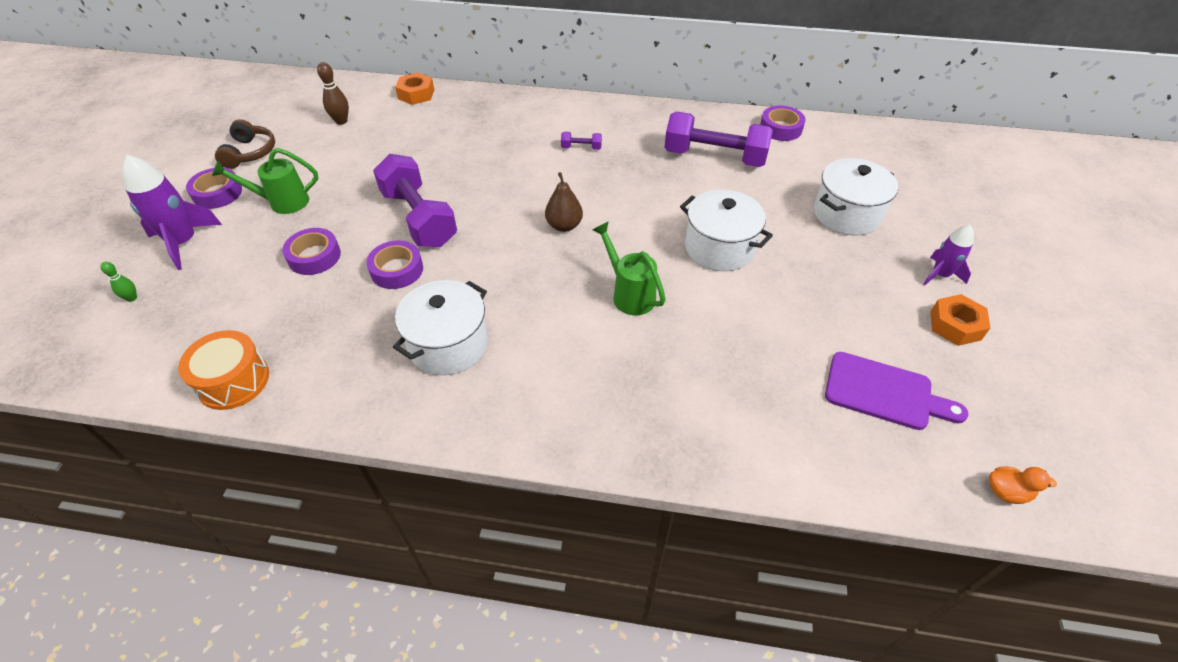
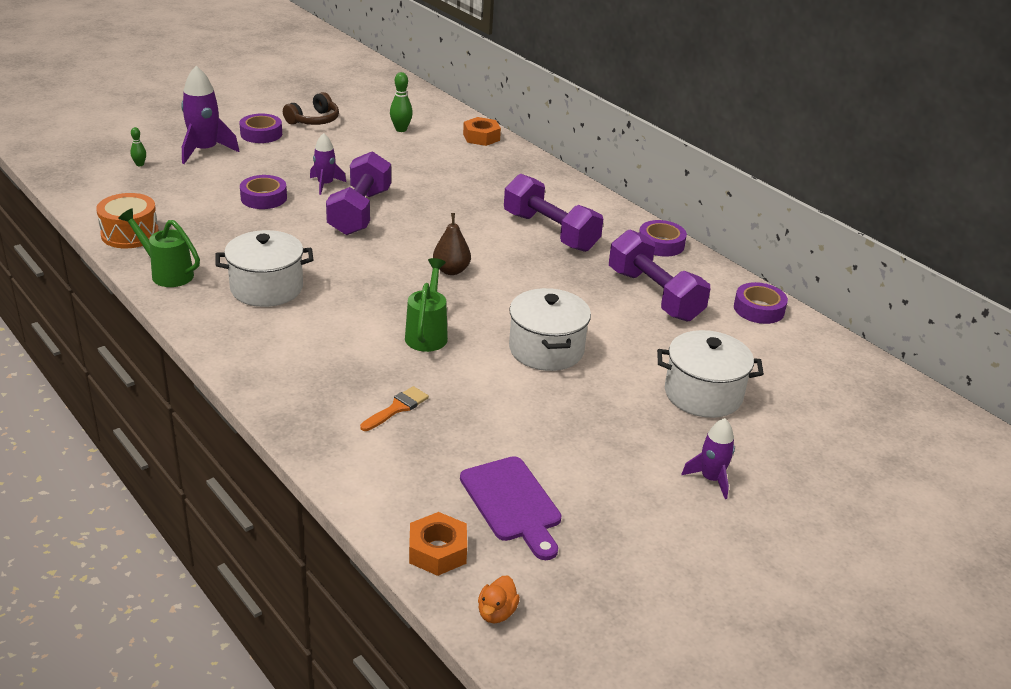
camera: 40 degrees right, 15 degrees down
green watering can [212,148,318,214] -> green watering can moved to [118,208,200,287]
brown bowling pin [317,62,349,125] -> green bowling pin [390,72,413,132]
purple tape [366,240,423,289] -> purple tape moved to [639,220,687,257]
purple dumbbell [561,132,602,150] -> purple dumbbell [504,174,603,252], size x2.45
orange nut [931,294,990,346] -> orange nut moved to [409,512,467,576]
orange duck [989,467,1057,504] -> orange duck turned 60 degrees clockwise [478,576,520,623]
none -> purple rocket [310,133,346,195]
none -> orange brush [360,386,429,431]

